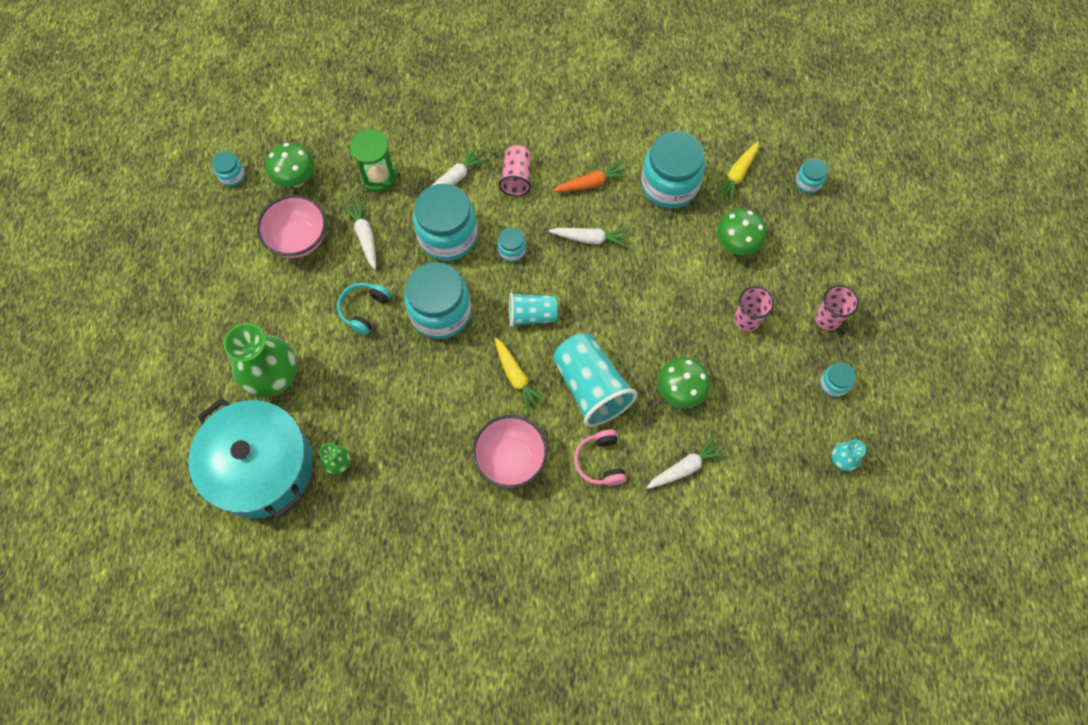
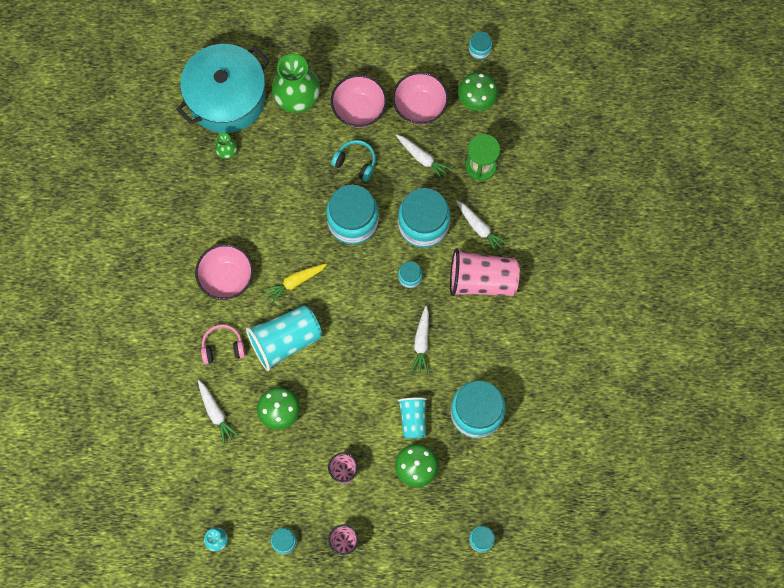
camera: 90 degrees right, 5 degrees up
white carrot [343,199,376,269] -> white carrot turned 60 degrees clockwise [396,135,452,181]
pink cup [499,145,531,196] -> pink cup [450,248,520,296], size x1.69
turquoise cup [509,292,558,327] -> turquoise cup moved to [398,397,427,439]
orange carrot [552,161,629,192] -> none
yellow carrot [714,141,759,203] -> none
none -> pink bowl [331,75,387,128]

